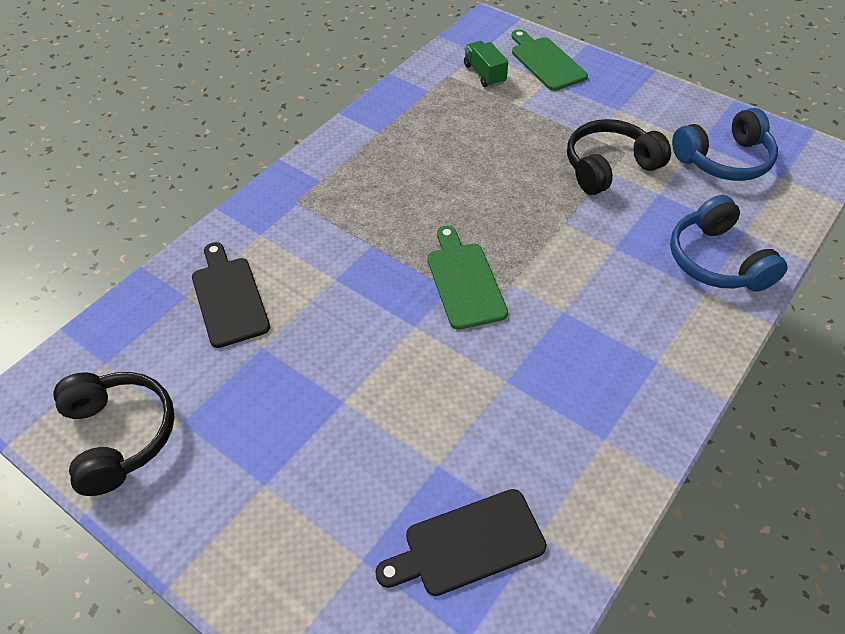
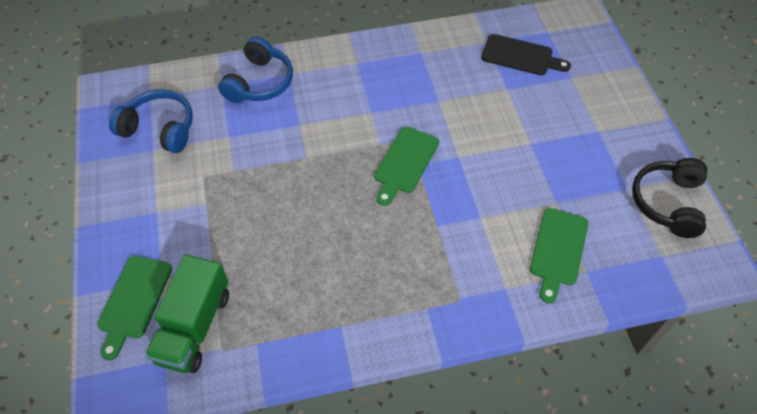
camera: 140 degrees left, 5 degrees up
black cutting board [192,242,270,348] -> green cutting board [530,208,588,303]
green truck [464,41,508,87] -> green truck [145,255,229,373], size x1.77
black headphones [567,119,671,195] -> none

